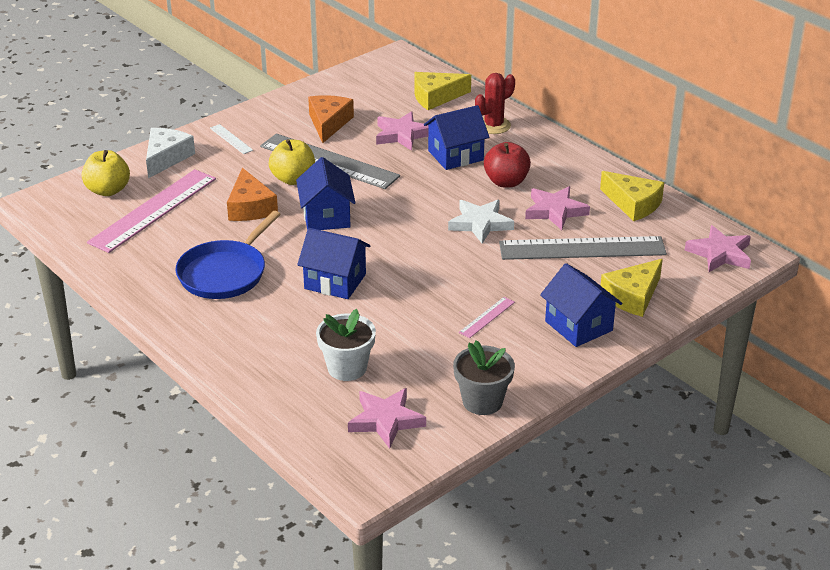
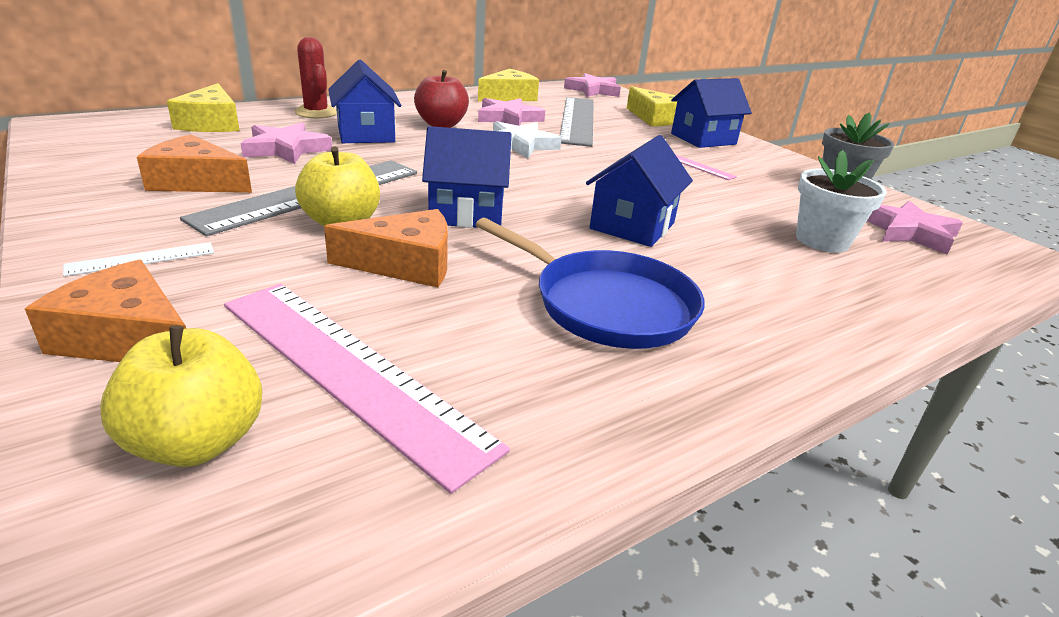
camera: 85 degrees left, 5 degrees down
white cheese [146,128,195,178] -> orange cheese [25,260,186,362]

